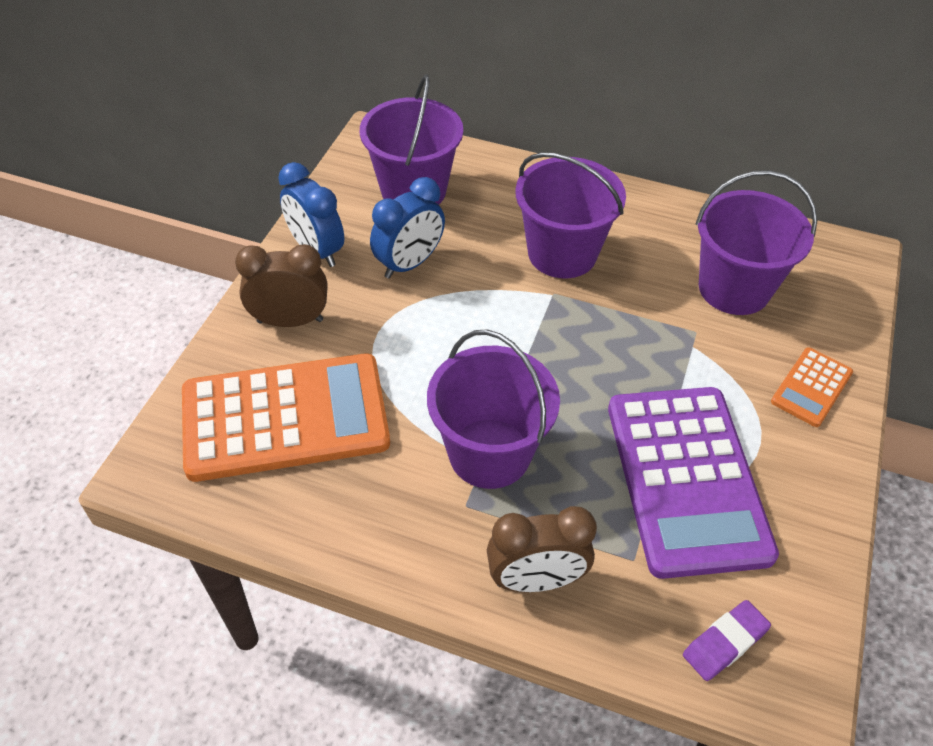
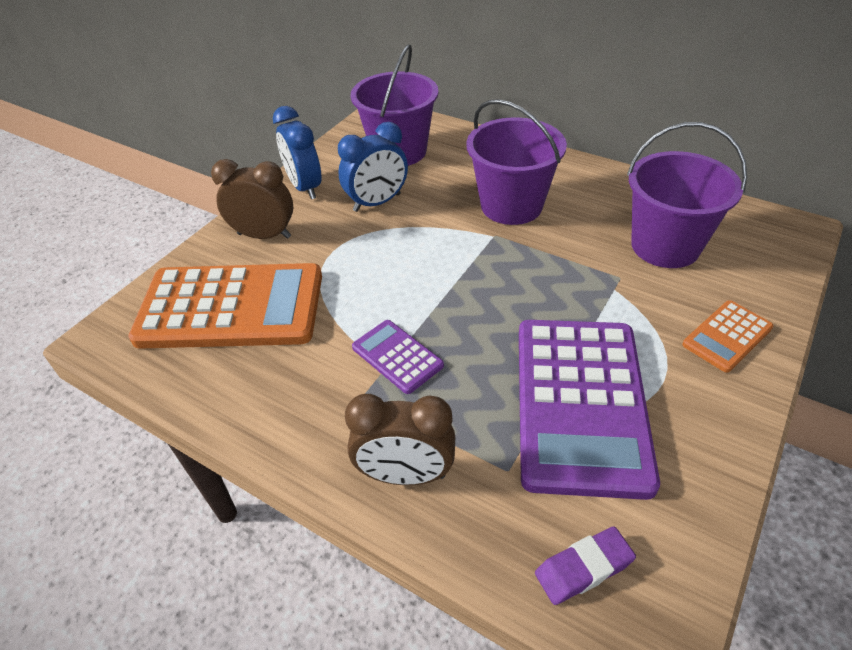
camera: 15 degrees right, 5 degrees down
purple bucket [427,329,560,489] -> purple calculator [352,320,444,394]

